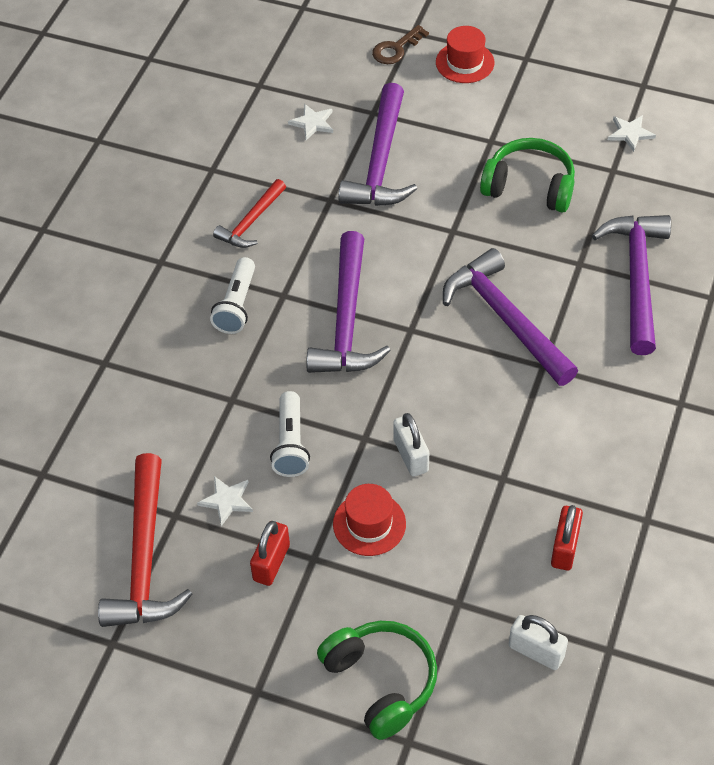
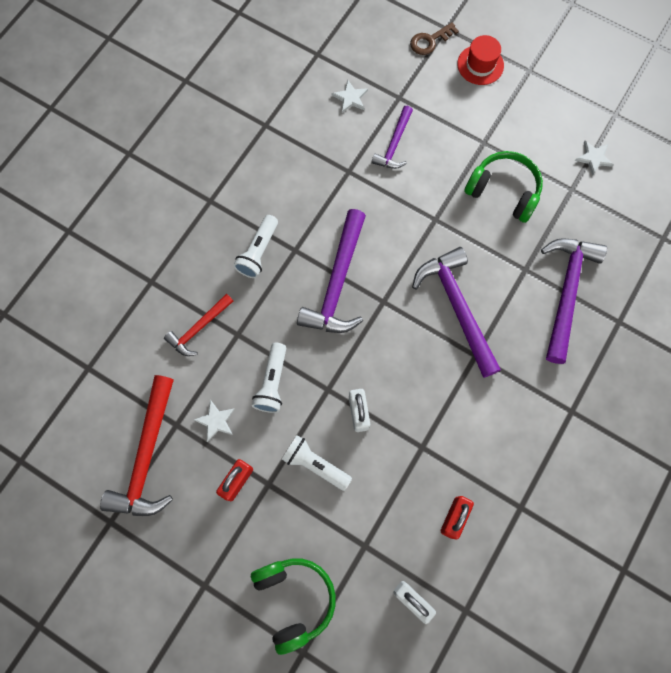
camera: 10 degrees right, 20 degrees up
red hammer [213,179,286,248] -> red hammer moved to [164,294,233,356]
red hat [333,484,406,556] -> white flashlight [282,435,352,491]
purple hammer [338,83,417,206] -> purple hammer [371,106,413,169], size x0.57

